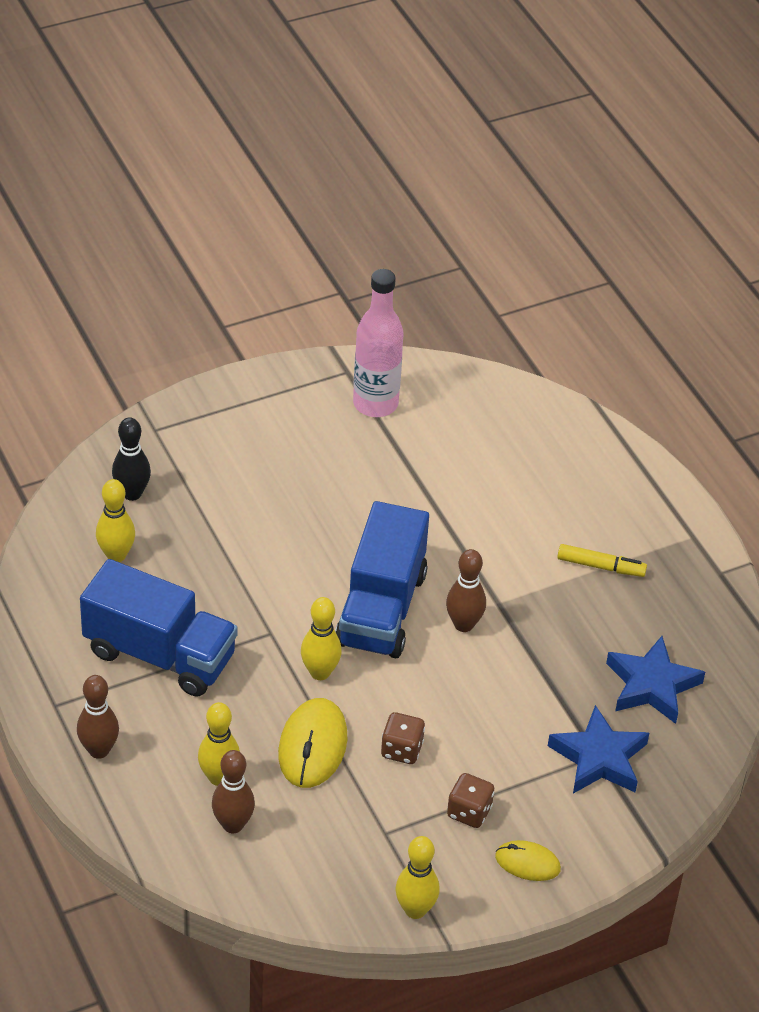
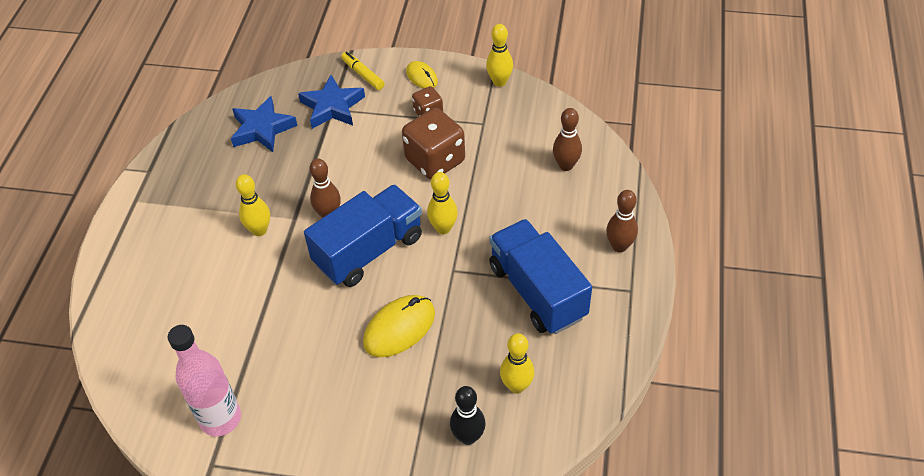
camera: 140 degrees left, 5 degrees up
yellow bowling pin [198,702,240,786] -> yellow bowling pin moved to [236,174,270,236]
yellow mouse [278,698,347,788] -> yellow mouse moved to [363,295,435,357]
brown dice [381,712,425,764] -> brown dice [402,108,465,180], size x1.89
yellow marker [557,544,647,577] -> yellow marker moved to [341,52,385,90]

